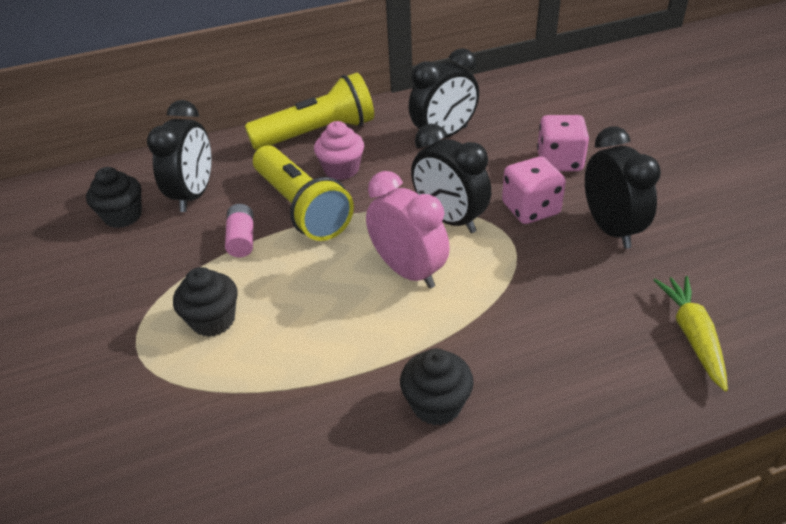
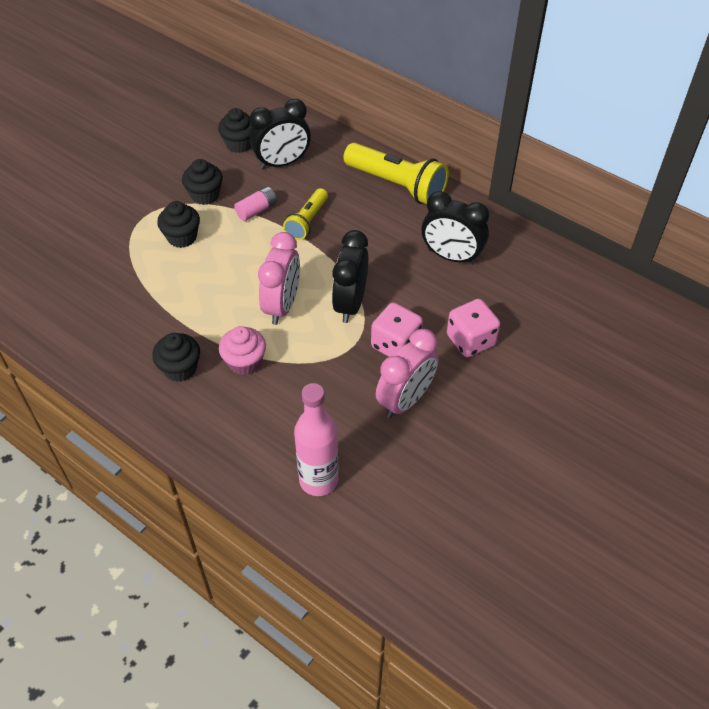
camera: 55 degrees right, 10 degrees up
yellow flashlight [253,145,354,241] -> yellow flashlight [283,188,328,240], size x0.59
pink cupcake [314,121,364,180] -> pink cupcake moved to [219,326,266,375]
black clock [585,127,661,249] -> pink clock [376,329,439,418]
yellow carrot [653,276,728,391] -> pink bottle [294,383,338,496]
none -> black cupcake [182,159,223,205]

